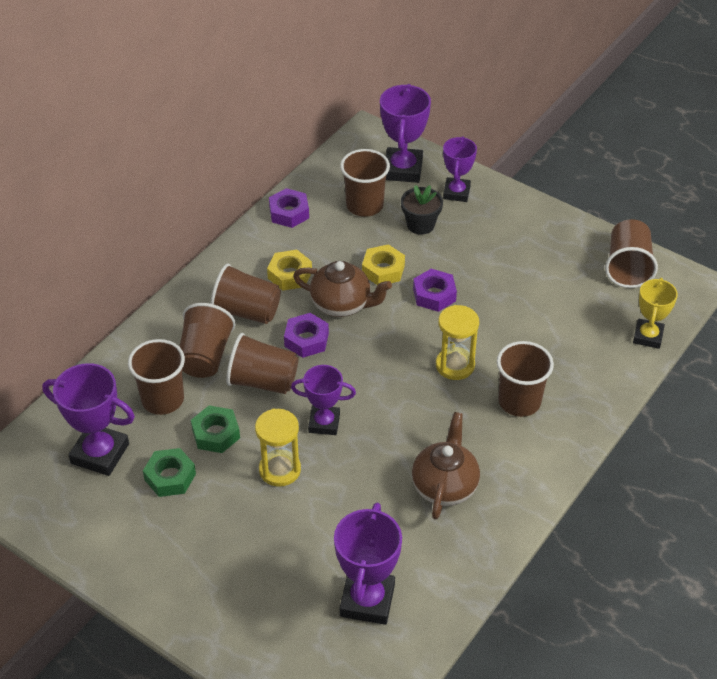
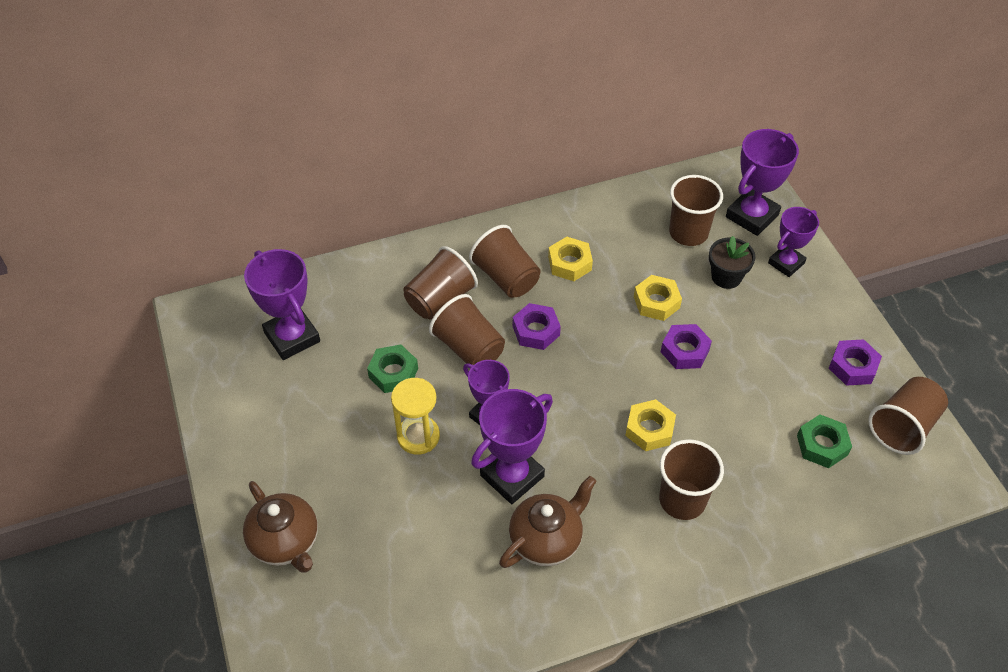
camera: 35 degrees right, 5 degrees up
brown cup [128,339,185,415] -> none
green nut [143,448,196,497] -> green nut moved to [797,415,852,468]
purple nut [269,188,309,228] -> purple nut moved to [829,339,882,386]
brown teapot [293,261,392,317] -> brown teapot moved to [243,481,318,573]
purple trophy [334,503,402,625] -> purple trophy moved to [471,389,553,504]
yellow hourglass [436,305,479,380] -> yellow nut [625,399,676,451]
yellow trophy [633,278,678,349] -> none

